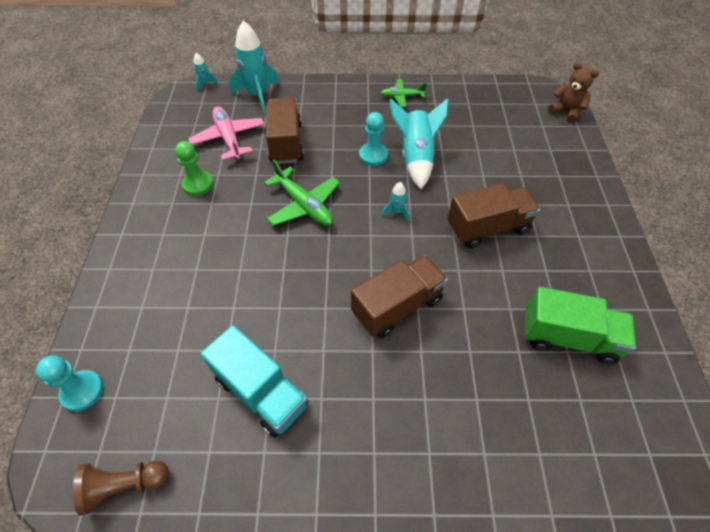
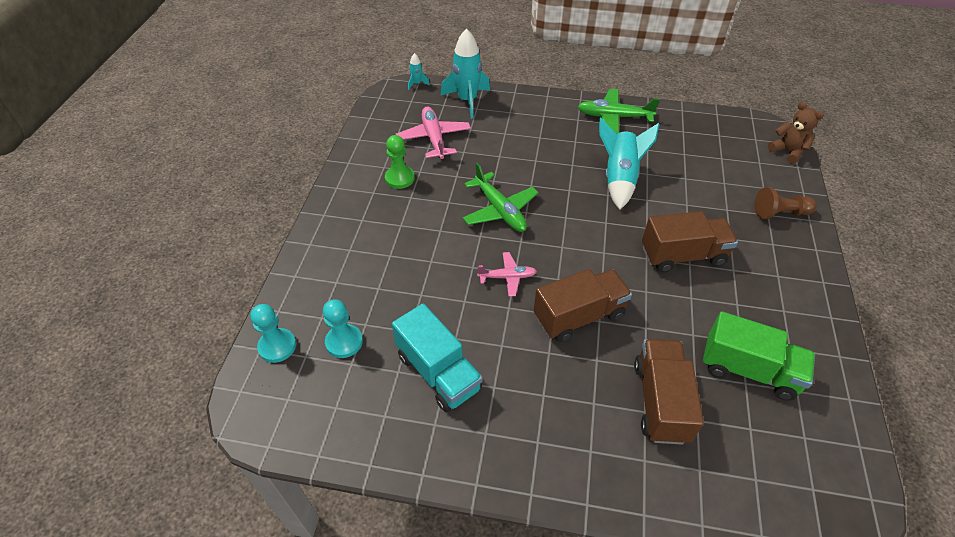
camera: 10 degrees right, 5 degrees down
brown pawn [73,460,169,516] -> brown pawn moved to [754,187,817,219]
brown truck [266,97,304,164] -> brown truck moved to [634,339,704,445]
turquoise pawn [359,112,388,166] -> turquoise pawn moved to [323,299,363,358]
green plane [381,80,427,107] -> green plane [578,89,660,134], size x1.63
turquoise rocket [382,182,409,221] -> none
none -> pink plane [477,252,537,297]

